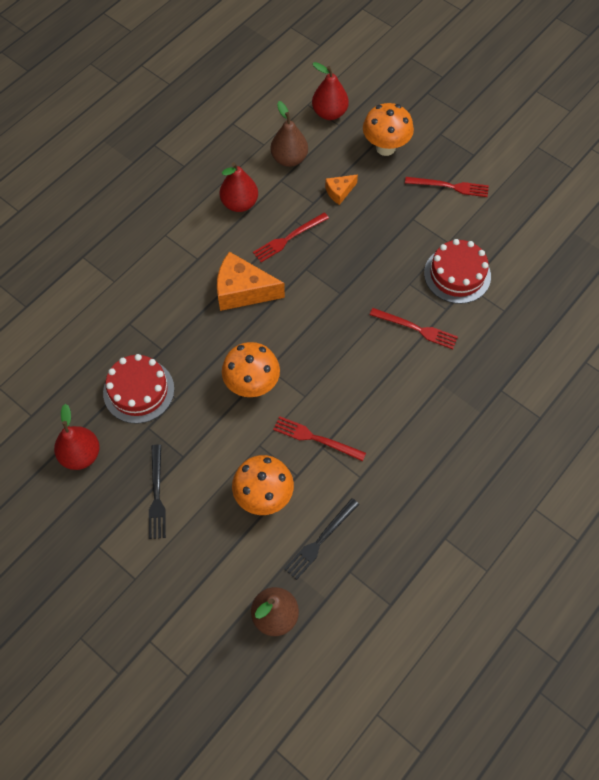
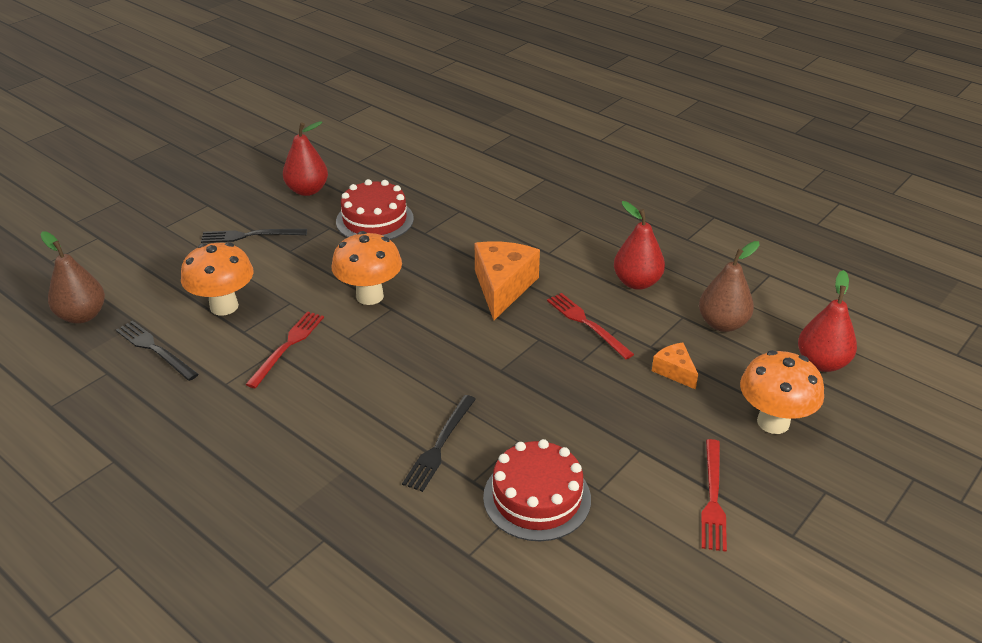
camera: 90 degrees right, 25 degrees down
red fork [370,308,458,349] -> black fork [402,395,476,492]

